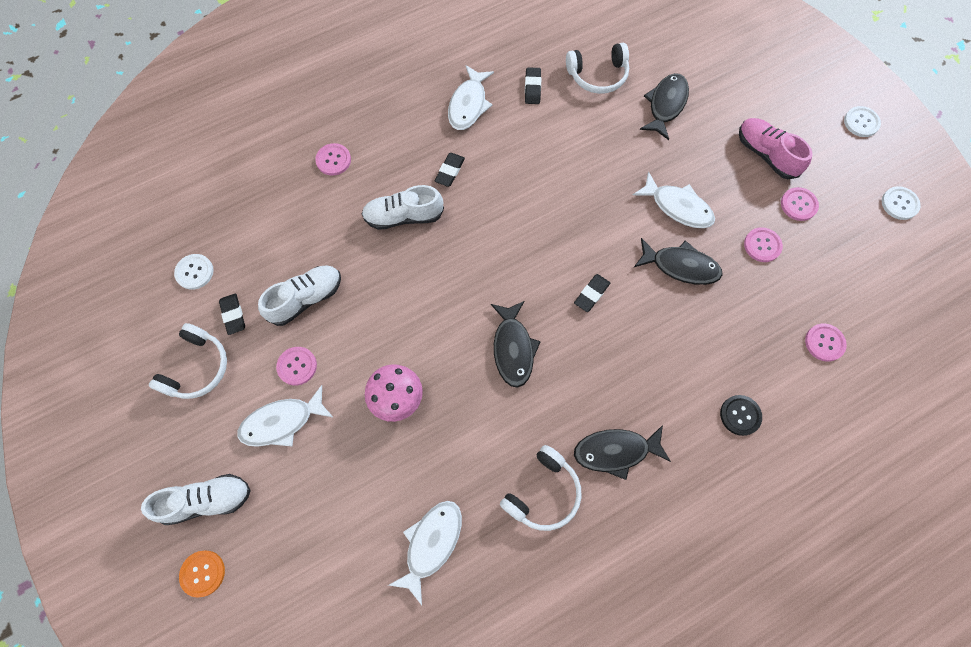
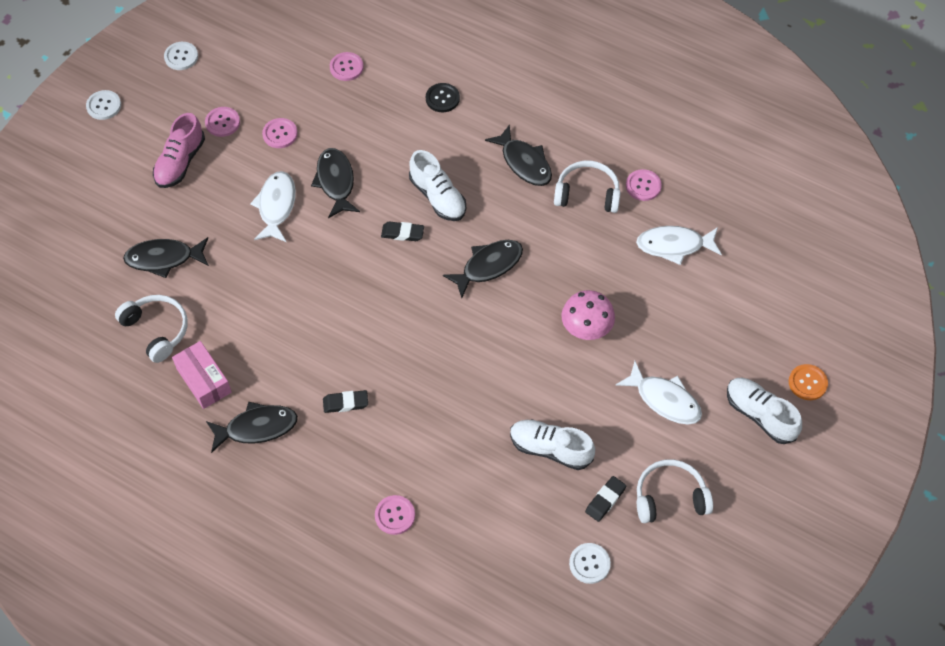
camera: 120 degrees left, 10 degrees down
pink button [276,347,317,385] -> pink button moved to [626,169,662,201]
white shoe [361,185,444,230] -> white shoe moved to [409,150,466,221]
white fish [448,65,494,130] -> black fish [206,402,298,453]
black eraser [525,67,541,104] -> pink box [172,341,232,409]

